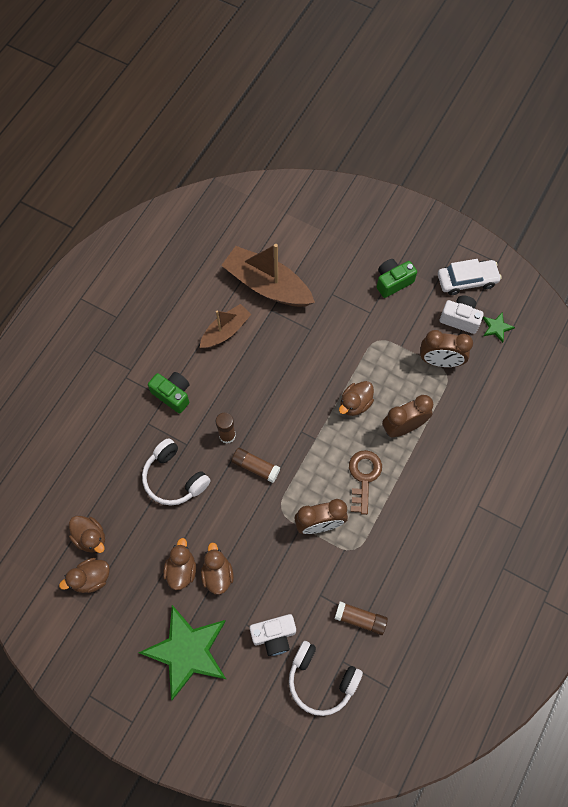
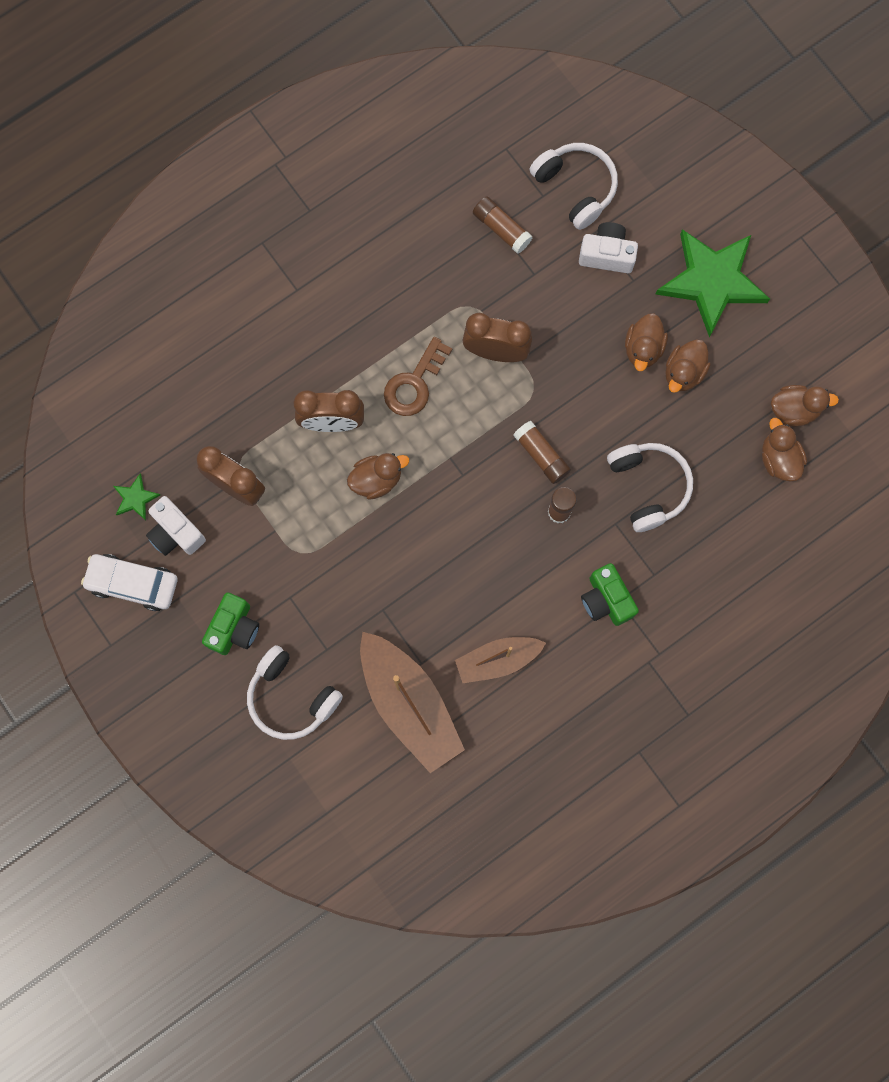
camera: 155 degrees left, 10 degrees up
green camera [377,259,417,298] -> green camera turned 60 degrees counterclockwise [202,592,259,655]
none -> white headphones [247,645,343,740]

